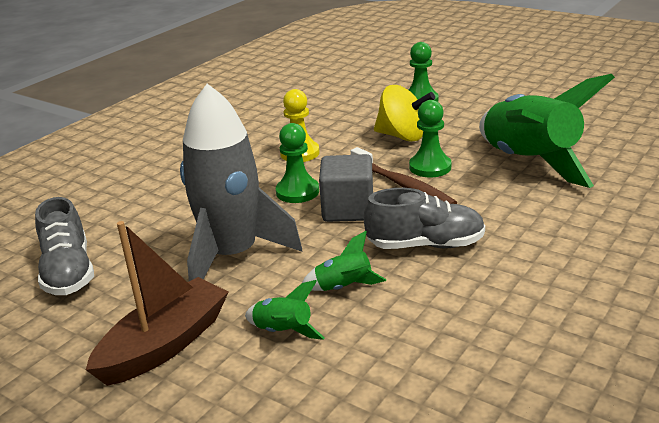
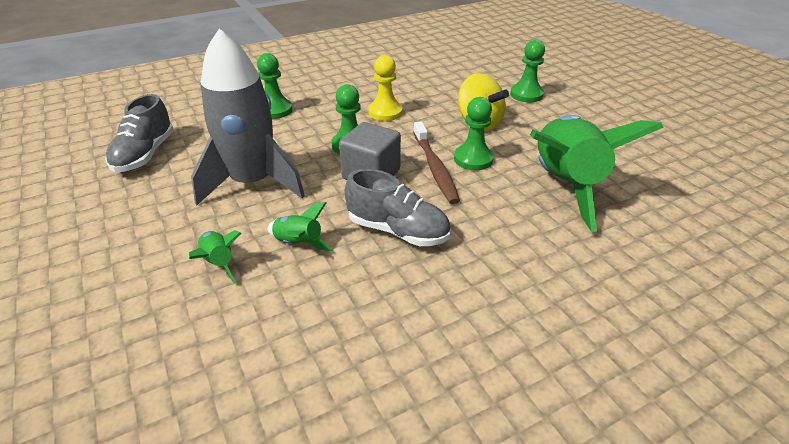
camera: 25 degrees right, 10 degrees up
brown boat [86,221,229,386] -> none
none -> green pawn [257,53,293,119]

